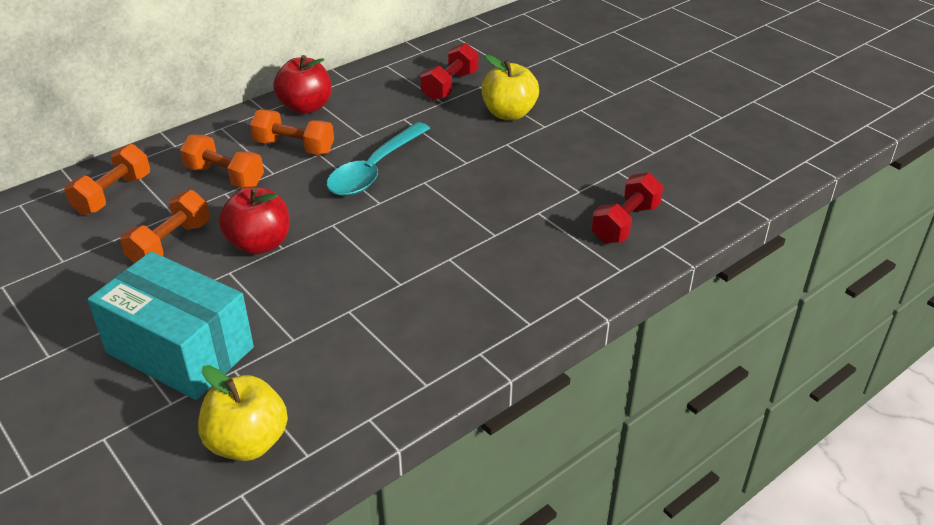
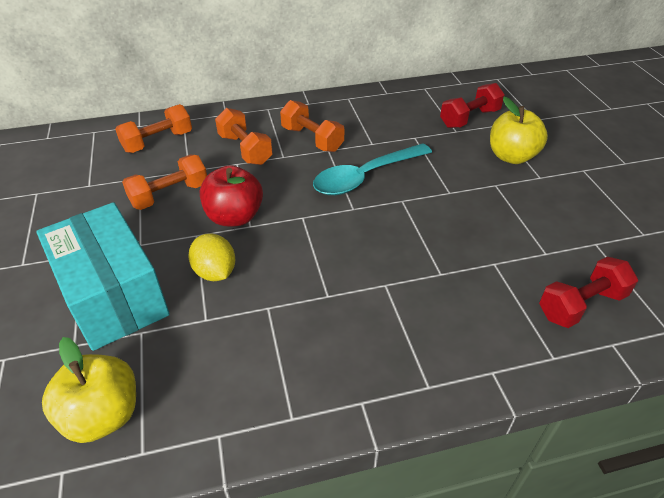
camera: 25 degrees right, 5 degrees up
red apple [273,55,331,114] -> none
none -> yellow lemon [188,234,235,281]

